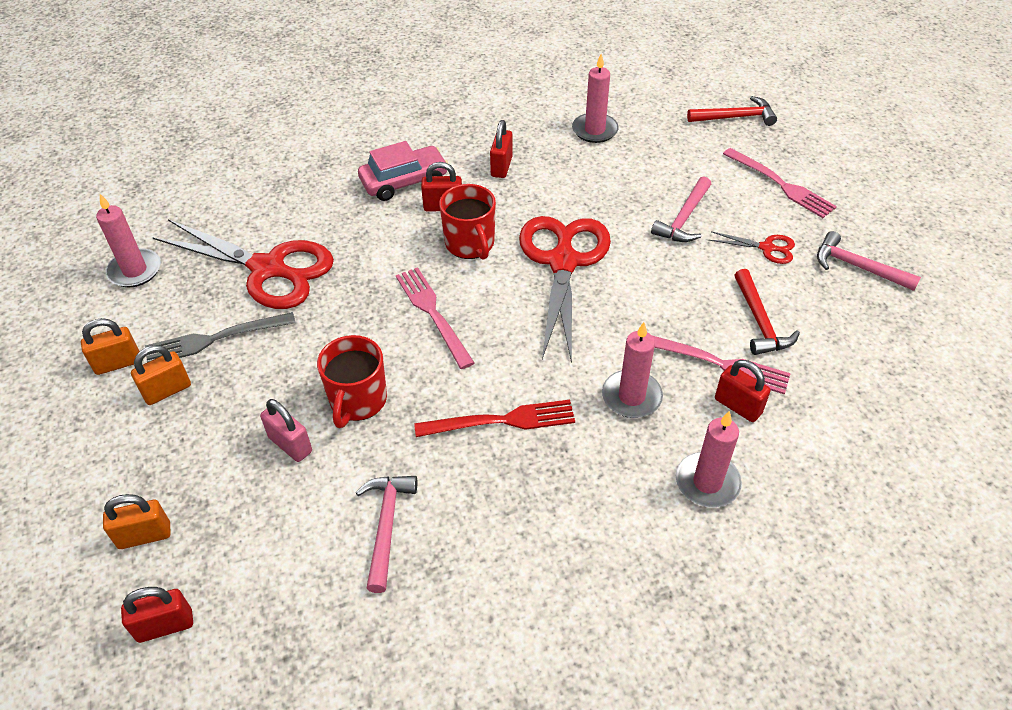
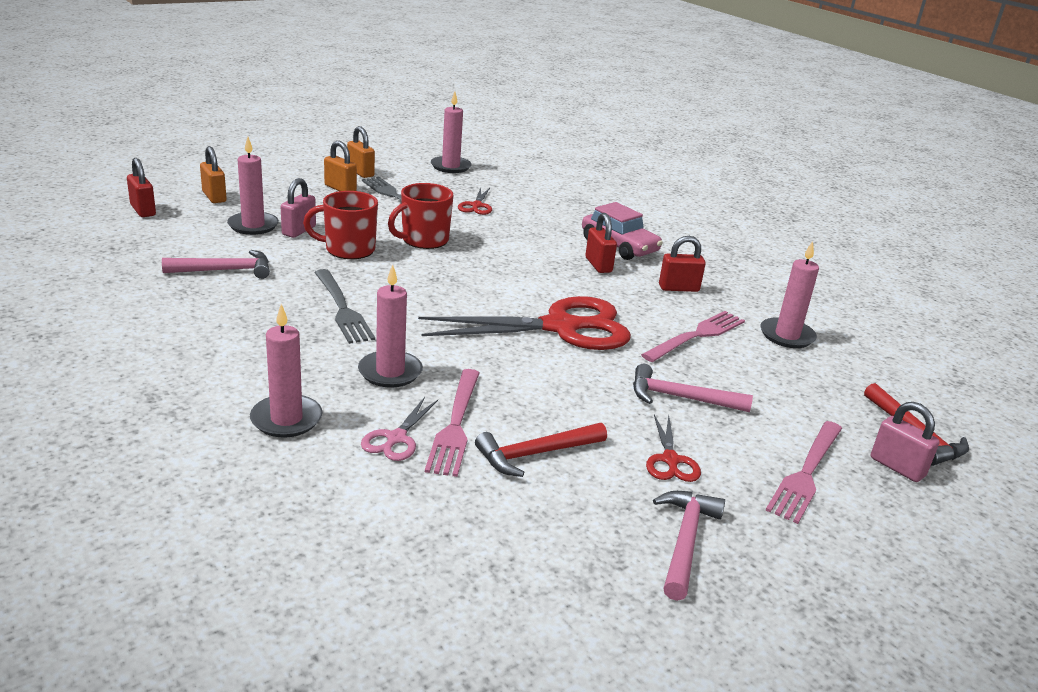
camera: 70 degrees right, 20 degrees down
red scissors [152,219,334,309] -> red scissors [458,187,492,215], size x0.44
pink fork [396,267,475,369] -> pink fork moved to [641,311,745,362]
red fork [414,400,575,437] -> grey fork [314,269,375,344]
red mug [439,184,496,260] -> red mug moved to [388,183,454,249]
red padlock [715,360,771,422] -> pink scissors [361,397,438,461]
none -> pink candle [227,137,279,235]
none -> pink padlock [871,402,940,482]

